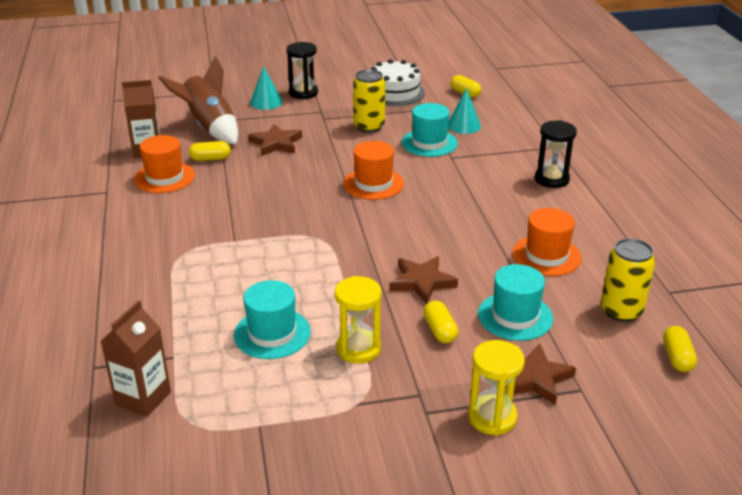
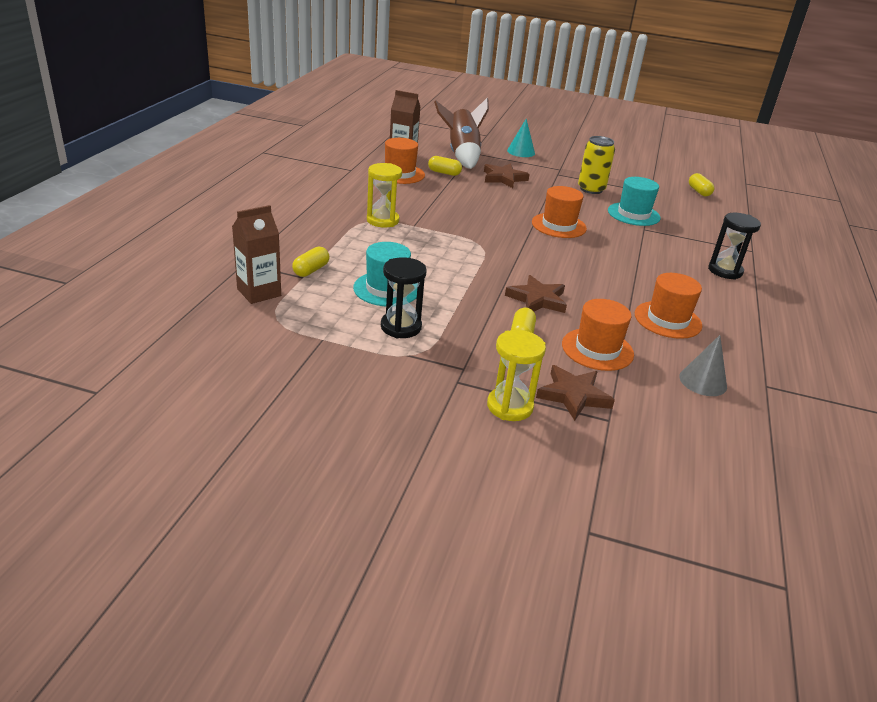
camera: 25 degrees right, 0 degrees up
black hourglass [287,42,318,99] -> black hourglass moved to [381,257,427,338]
yellow hourglass [335,276,382,363] -> yellow hourglass moved to [367,163,402,228]
white cake [371,59,425,106] -> none
turquoise cone [448,88,481,134] -> none
turquoise hat [478,264,553,341] -> orange hat [562,299,634,371]
yellow can [601,238,655,322] -> grey cone [679,335,727,396]
yellow capsule [663,326,697,372] -> yellow capsule moved to [292,247,330,277]

